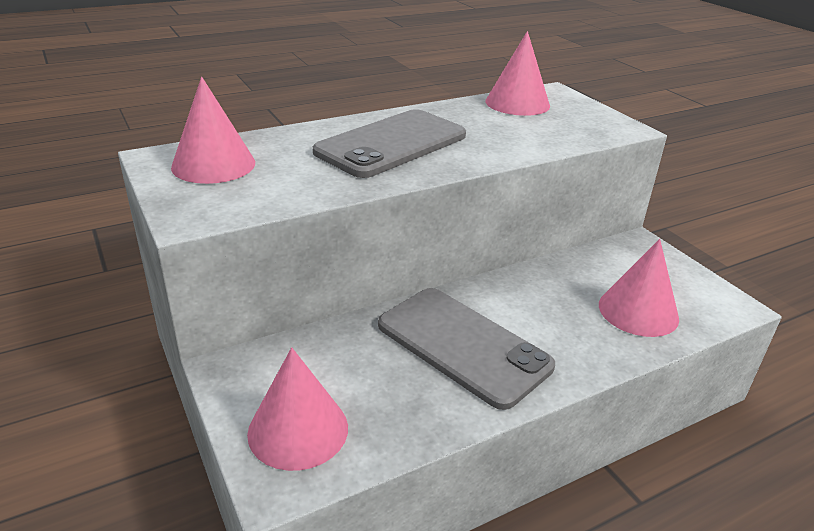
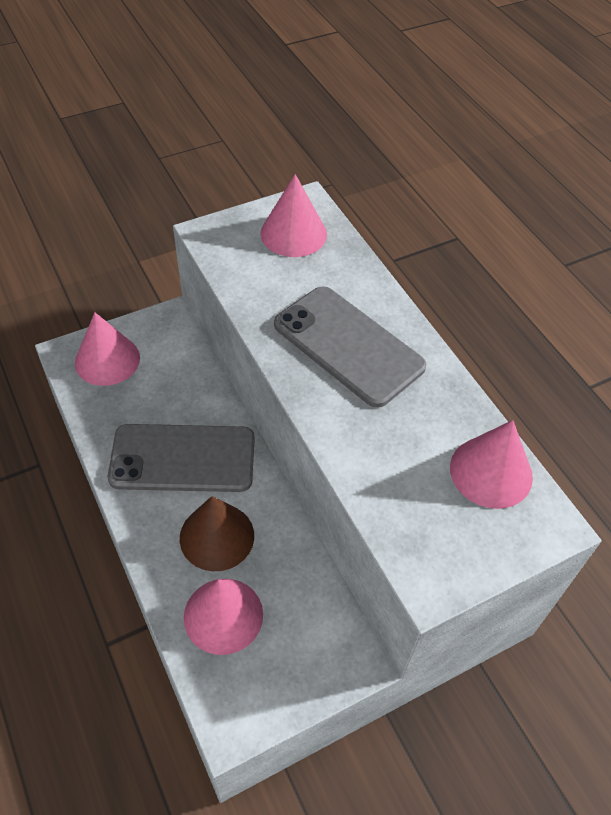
camera: 90 degrees right, 20 degrees up
grey phone [378,288,555,410] -> grey phone turned 45 degrees clockwise [108,424,255,492]
none -> brown cone [180,496,254,571]

